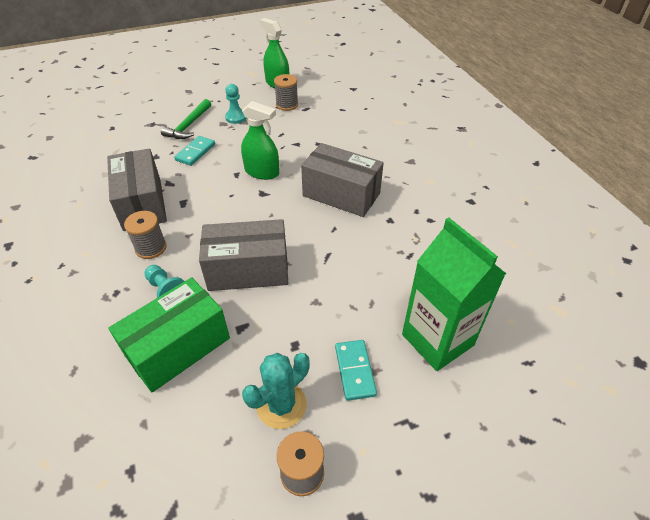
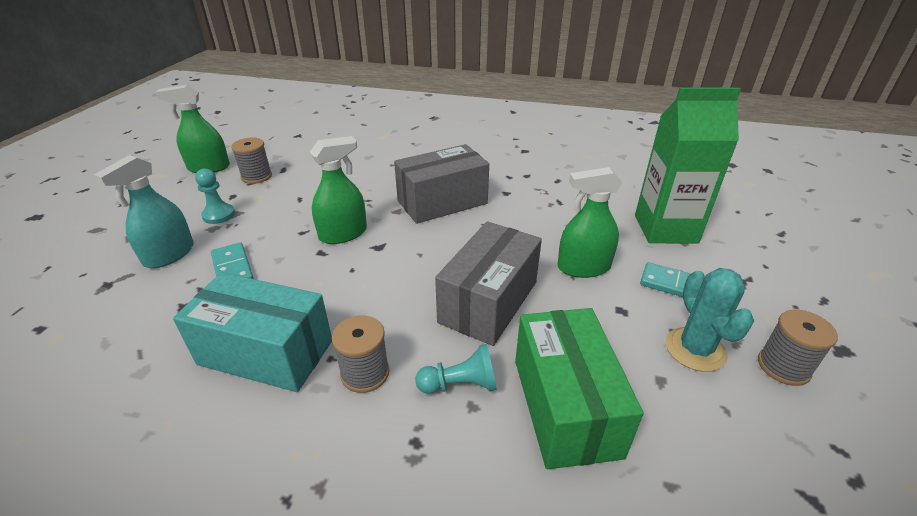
camera: 55 degrees left, 10 degrees down
grey box [107,148,167,231] -> turquoise box [173,272,332,392]
green hammer [161,99,211,139] -> turquoise spray bottle [94,155,194,268]
none -> green spray bottle [558,167,622,278]

